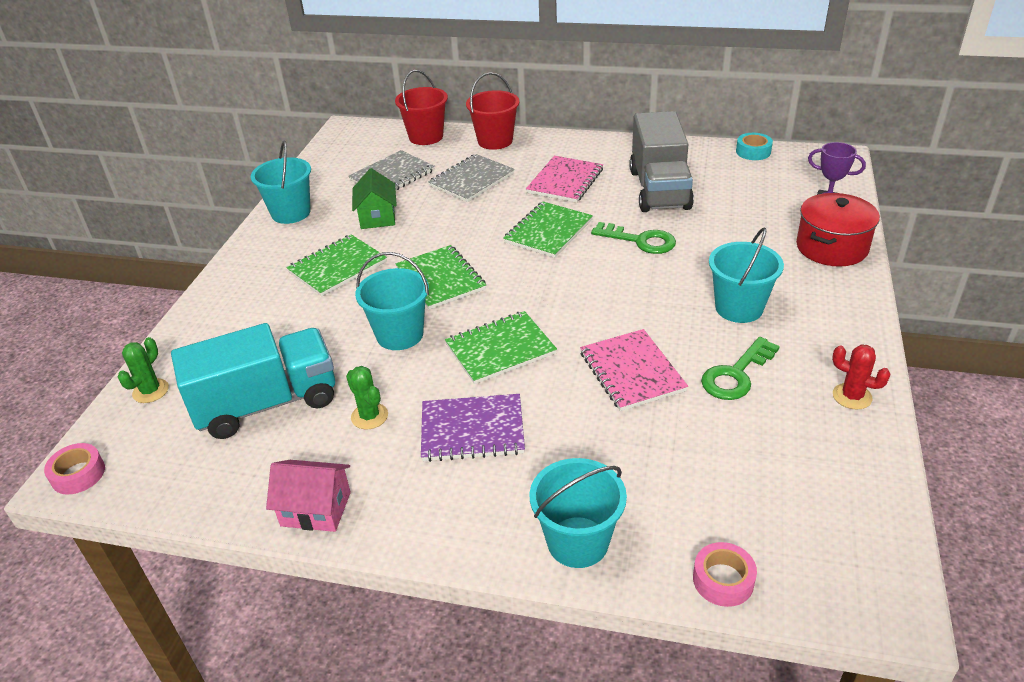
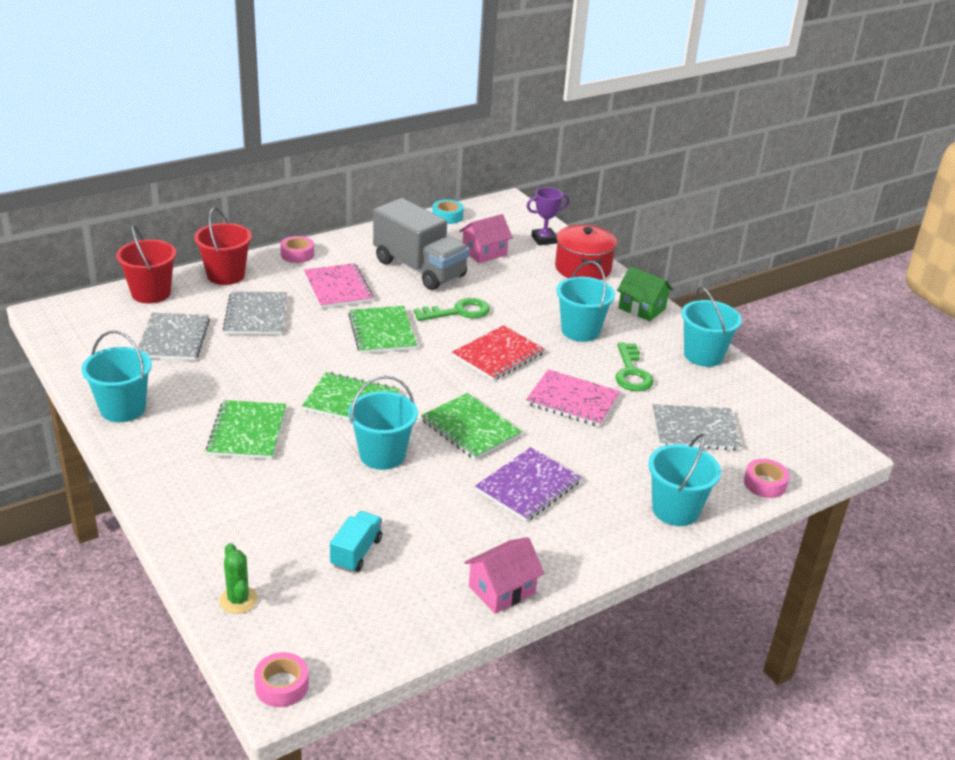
camera: 50 degrees left, 5 degrees down
turquoise truck [171,323,335,439] -> turquoise truck [330,511,382,572], size x0.48
green cactus [346,366,388,429] -> none
green house [352,168,397,229] -> green house moved to [617,266,673,321]
green notebook [445,311,557,384] -> green notebook turned 60 degrees counterclockwise [421,393,522,460]
red cactus [832,344,891,410] -> turquoise bucket [681,287,742,367]
none -> pink tape [280,236,314,263]
none -> red notebook [452,325,545,381]
none -> pink house [459,214,513,263]
none -> grey notebook [652,404,742,451]

